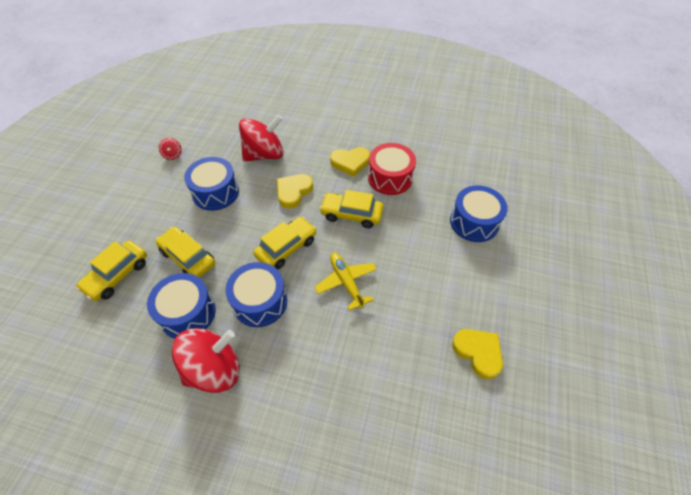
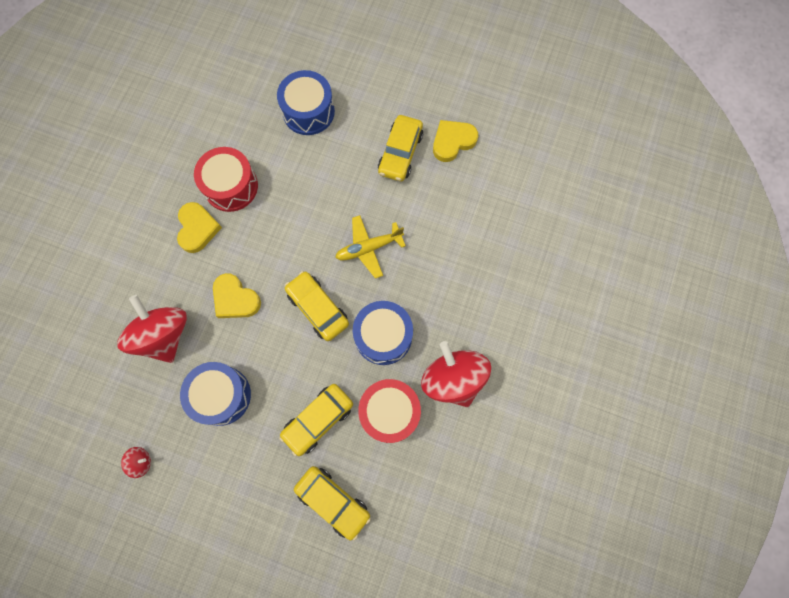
camera: 85 degrees left, 20 degrees up
blue drum [147,273,216,338] -> red drum [358,379,421,443]
yellow car [319,190,384,228] -> yellow car moved to [378,115,423,181]

